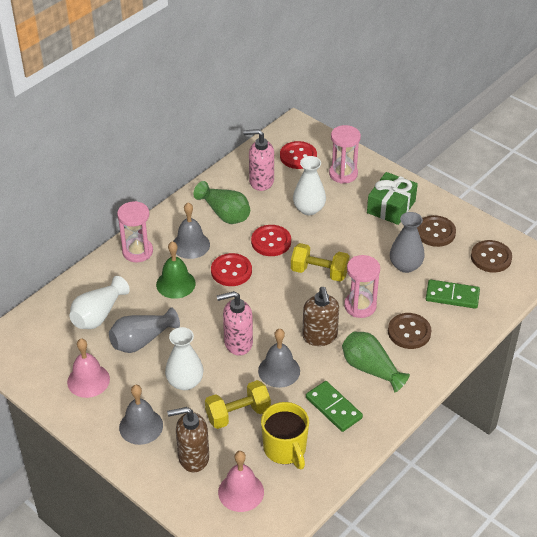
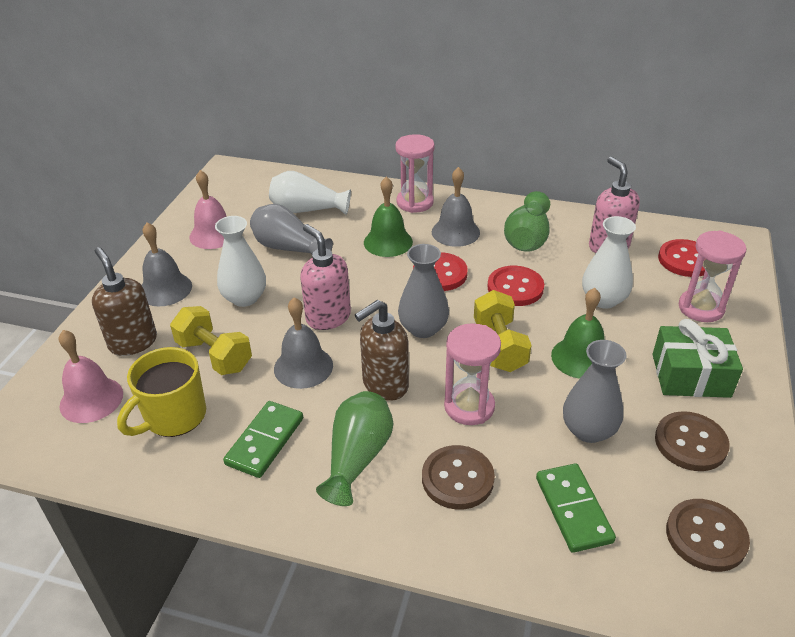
camera: 65 degrees right, 5 degrees down
none -> grey vase [398,244,449,338]
none -> green bell [551,288,605,379]

